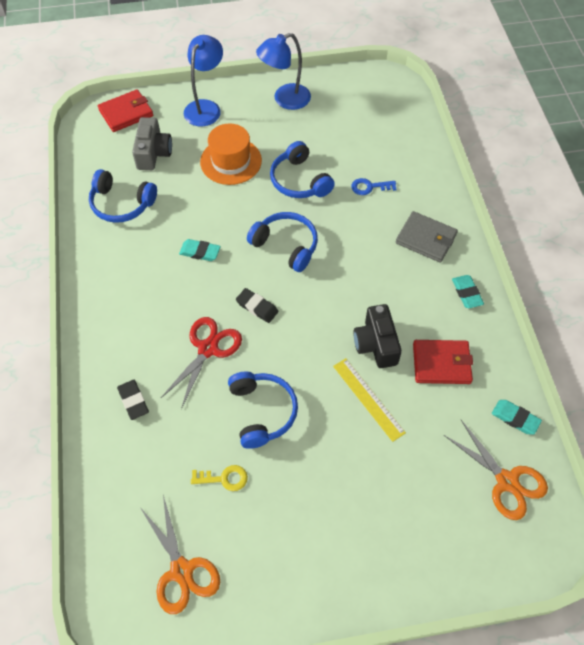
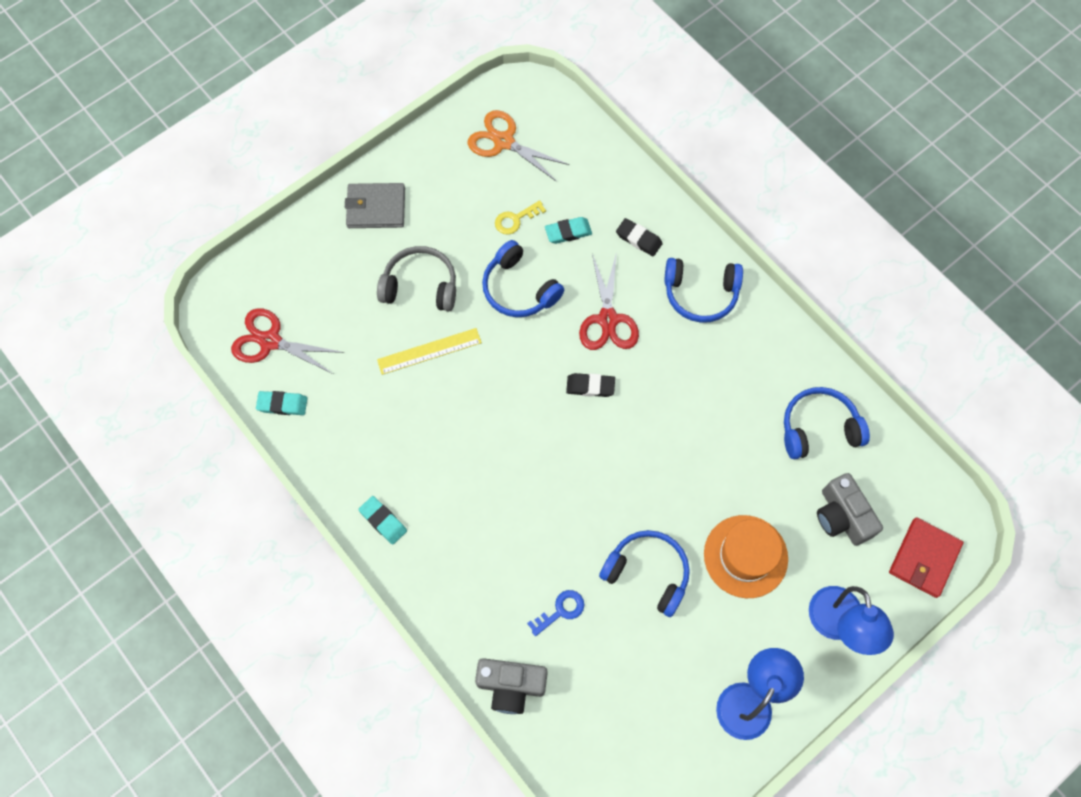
camera: 150 degrees right, 10 degrees up
turquoise eraser [179,239,221,261] -> turquoise eraser moved to [545,217,592,244]
blue headphones [247,212,318,272] -> blue headphones moved to [664,258,743,323]
yellow ruler [333,358,406,442] -> yellow ruler turned 45 degrees counterclockwise [377,328,482,375]
black camera [353,304,402,368] -> none
grey wallet [396,211,458,263] -> grey wallet moved to [345,183,405,228]
red wallet [413,340,473,384] -> none
orange scissors [444,420,548,520] -> red scissors [231,308,344,374]
none -> grey headphones [377,246,456,311]
none -> grey camera [475,658,547,714]

